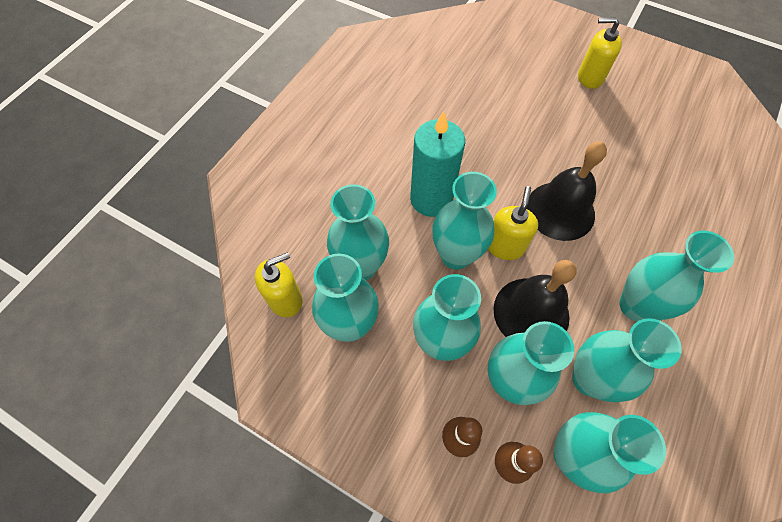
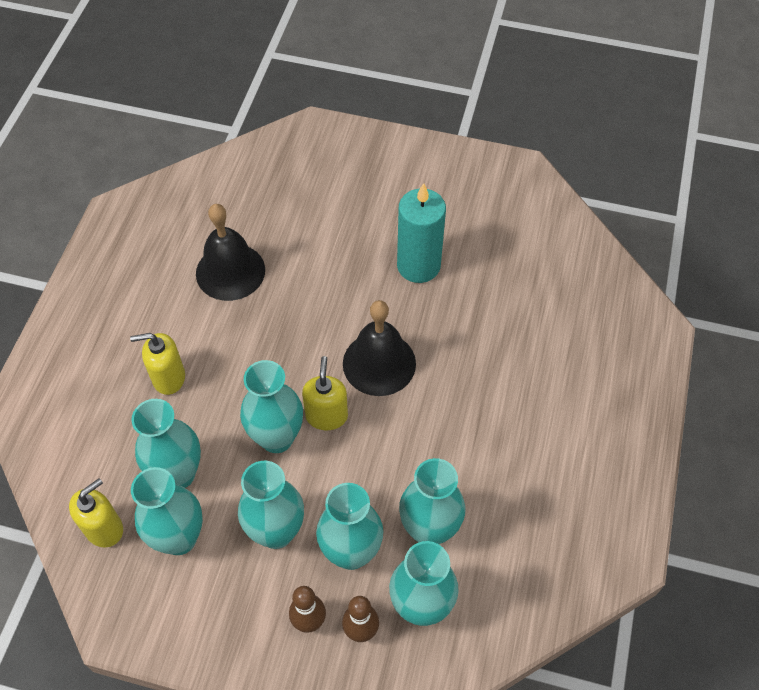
camera: 15 degrees left, 5 degrees down
turquoise candle [410,111,465,217] -> turquoise candle moved to [397,183,446,283]
black bell [493,260,577,337] -> black bell moved to [196,204,265,301]
yellow soap dispenser [578,17,622,89] -> yellow soap dispenser moved to [130,333,185,395]
turquoise vase [620,231,734,321] -> none

